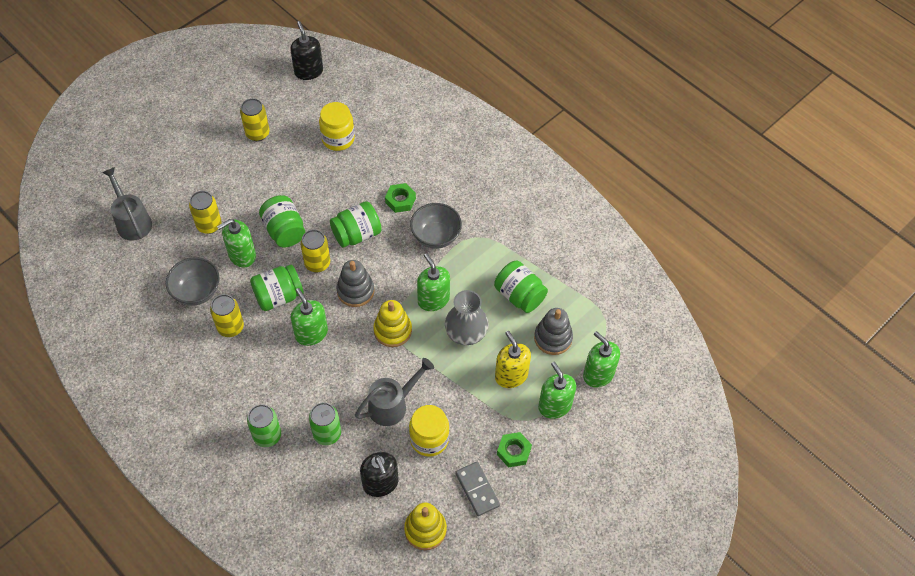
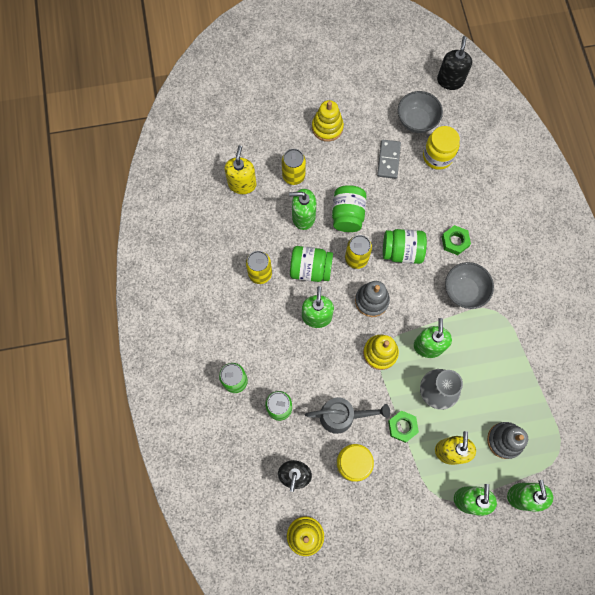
camera: 35 degrees right, 15 degrees up
grey watering can [102,167,152,241] -> none
grey bowl [166,257,220,305] -> grey bowl moved to [398,91,443,133]
yellow can [240,98,269,141] -> none
grey domino [455,462,500,516] -> grey domino moved to [377,140,401,179]
green jar [494,260,548,313] -> none
green nut [497,432,532,468] -> green nut moved to [388,410,419,443]
none -> yellow soap dispenser [224,145,256,194]
none -> yellow stacking toy [312,100,344,142]

